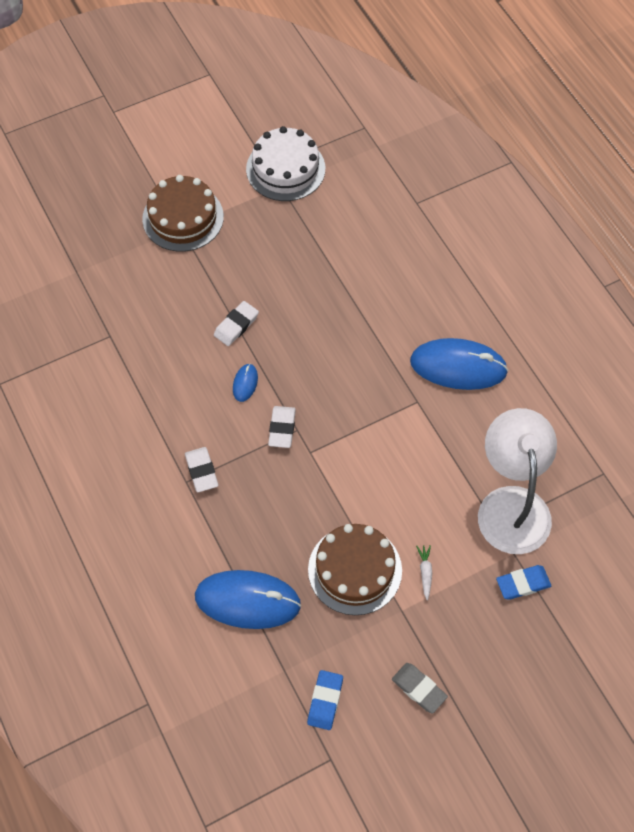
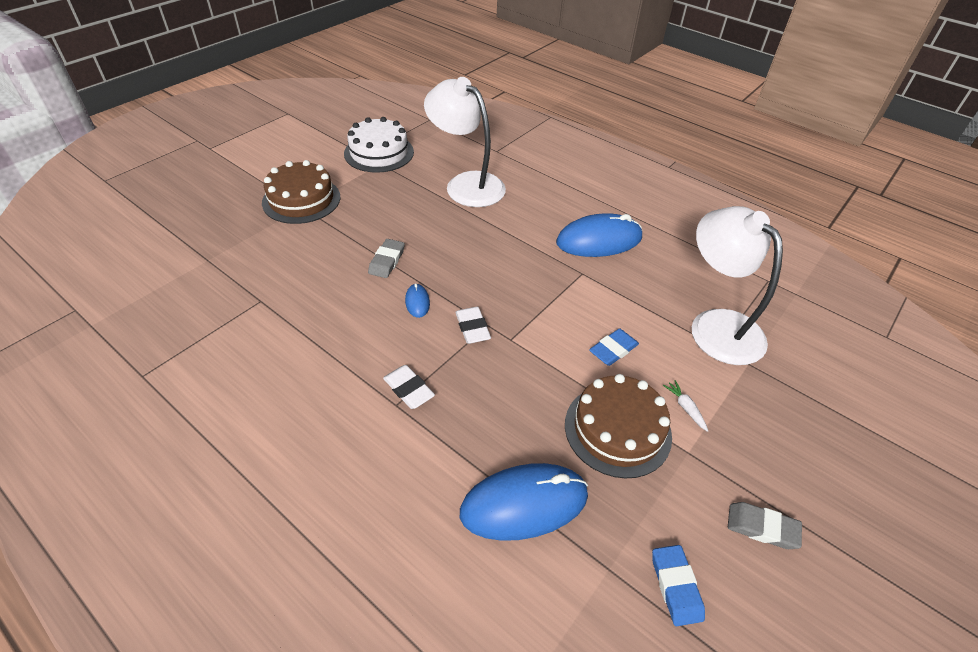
camera: 25 degrees left, 15 degrees down
white eraser [214,301,259,346] -> grey eraser [368,239,405,278]
blue eraser [496,565,551,600] -> blue eraser moved to [589,329,639,366]
none -> white lamp [424,77,506,207]

